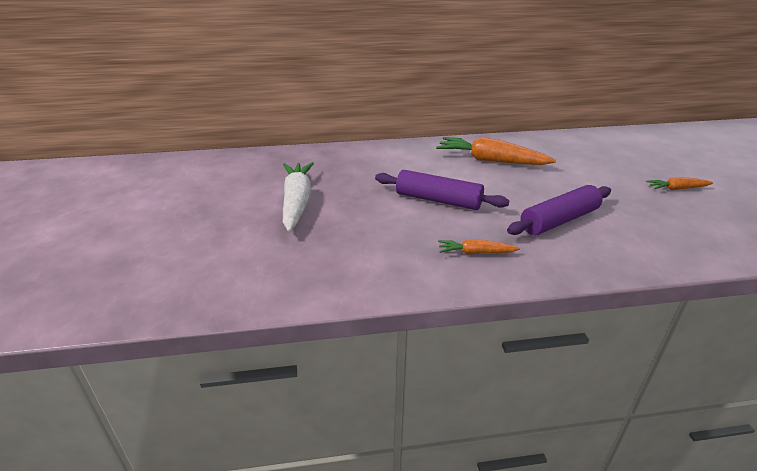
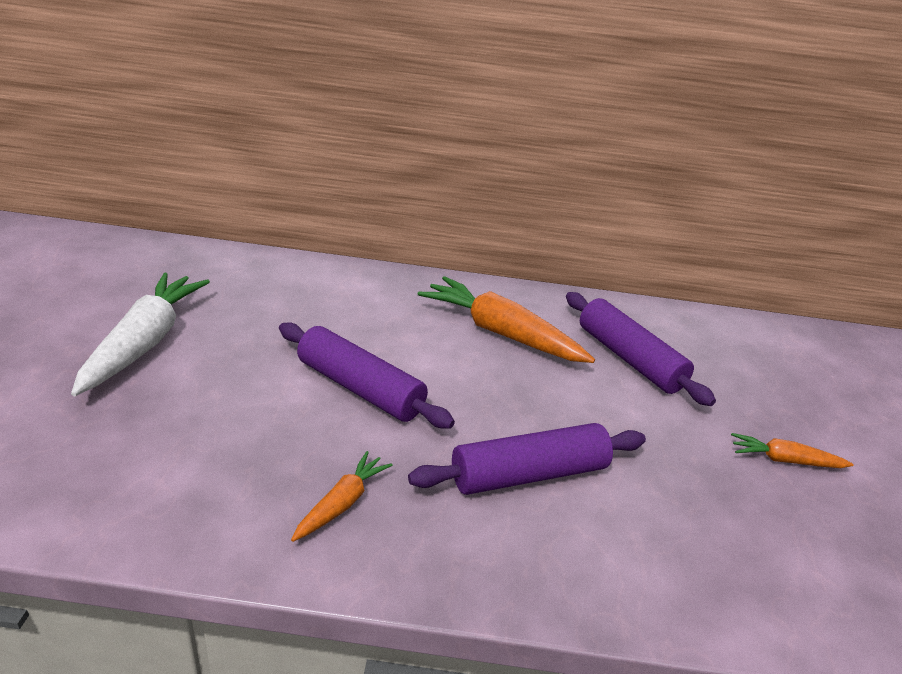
camera: 10 degrees right, 0 degrees up
orange carrot [438,239,520,254] -> orange carrot turned 105 degrees clockwise [291,451,392,542]
none -> purple rolling pin [566,292,716,406]

